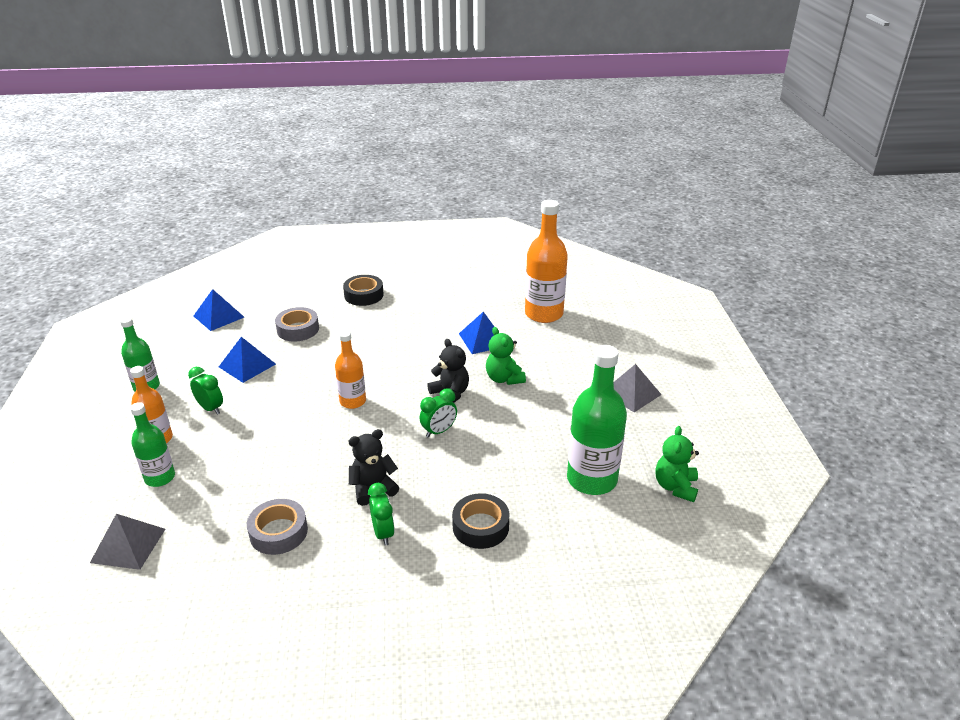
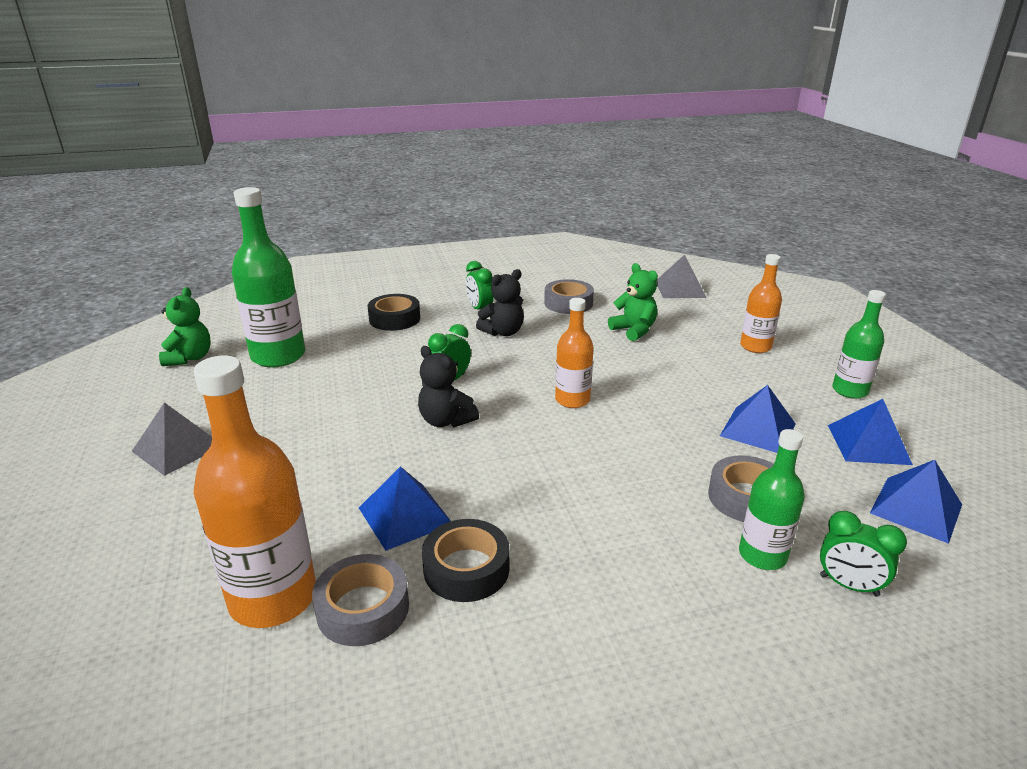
camera: 170 degrees right, 5 degrees down
green bottle [130,402,175,487] -> green bottle moved to [739,429,805,570]
green clock [188,367,223,415] -> green clock moved to [820,511,907,597]
black tape [343,275,384,306] -> black tape moved to [422,519,510,602]
green teddy bear [486,327,526,385] -> green teddy bear moved to [608,263,658,341]
none -> grey tape [312,554,409,646]
none -> blue pyramid [828,399,913,465]

